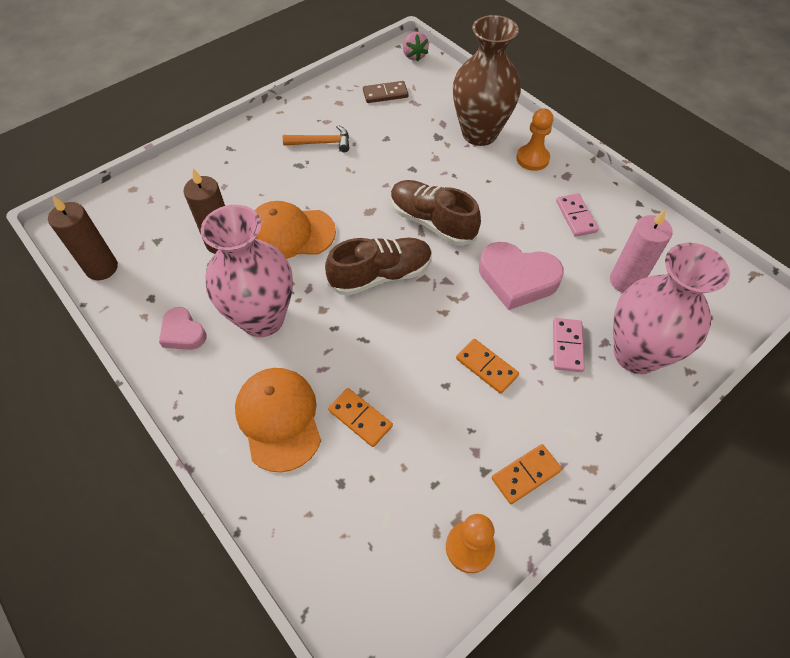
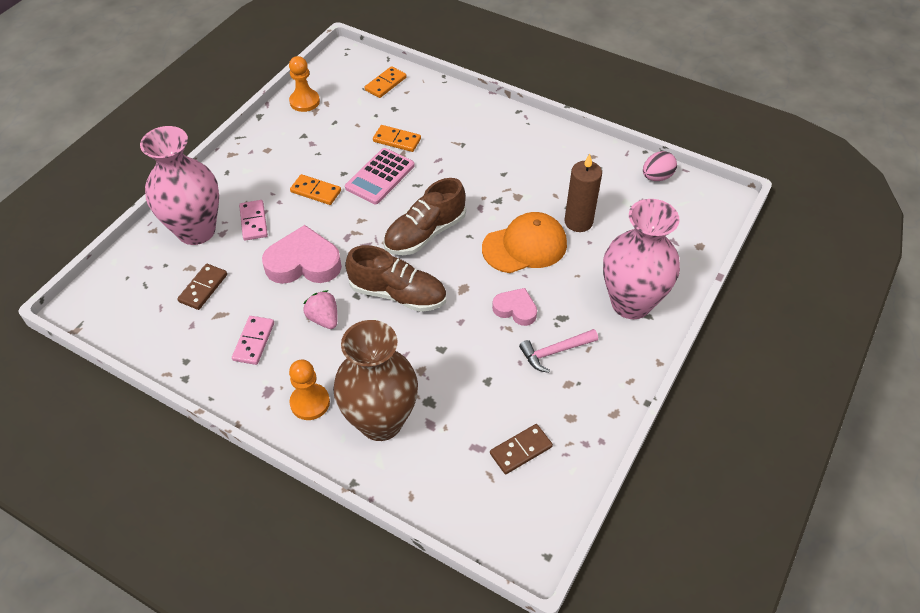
camera: 160 degrees right, 5 degrees down
brown candle [48,196,118,280] -> pink egg [643,151,677,181]
pink heart [159,307,207,350] -> pink heart moved to [492,288,537,326]
pink vase [201,205,293,337] -> pink vase moved to [603,199,680,319]
orange cap [235,368,321,472] -> none
orange hammer [283,125,349,152] -> pink hammer [519,329,598,373]
pink strawberry [403,32,429,61] -> pink strawberry moved to [303,290,337,329]
orange domino [492,444,562,504] -> orange domino moved to [365,66,407,98]
pink domino [556,193,599,237] -> pink domino turned 45 degrees clockwise [232,316,274,365]
pink candle [610,209,673,293] -> brown domino [177,264,227,310]
none -> pink calculator [345,148,415,204]

